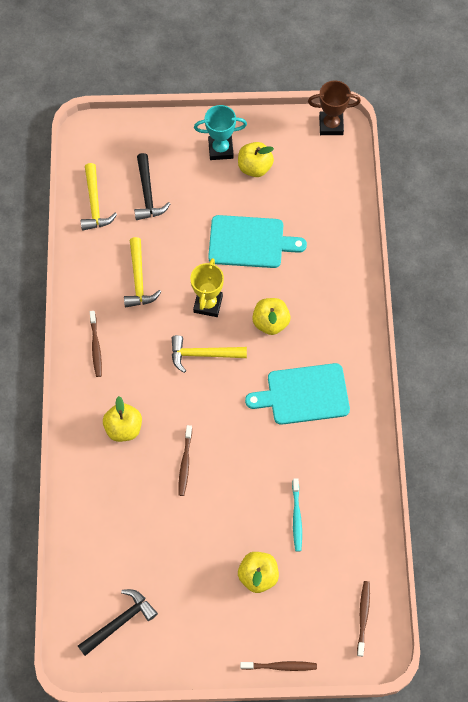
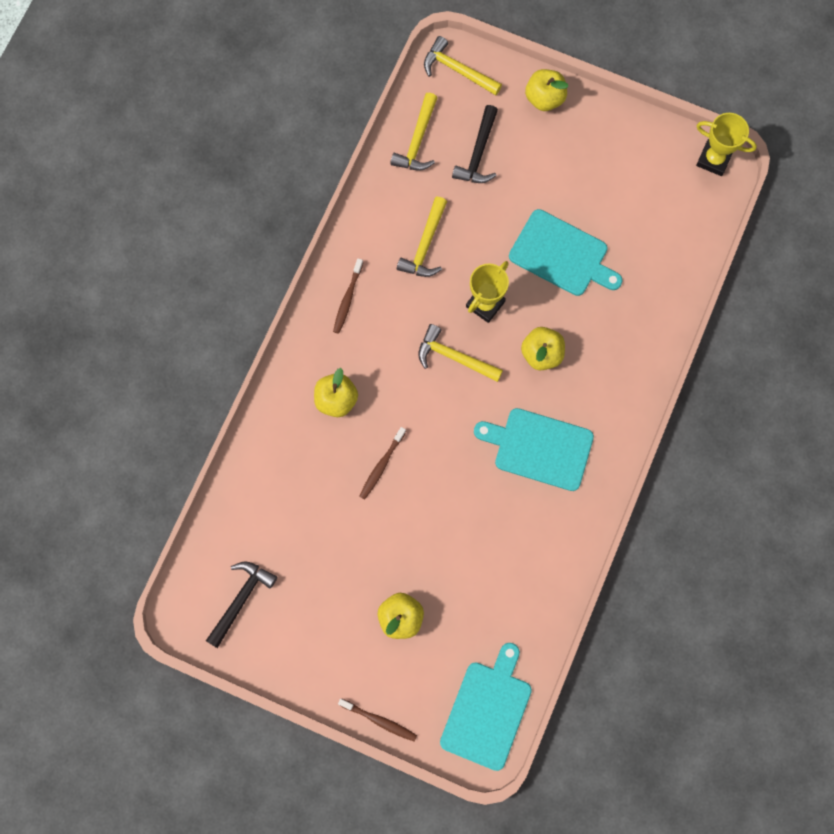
camera: 25 degrees right, 10 degrees up
black hammer [78,589,158,656] -> black hammer turned 45 degrees counterclockwise [206,561,277,648]
turquoise trophy [194,105,247,160] -> none
yellow apple [238,142,274,177] -> yellow apple moved to [525,69,568,111]
turquoise toothbrush [292,478,302,552] -> none
brown trophy [308,80,361,135] -> yellow trophy [696,113,757,176]
brown toothbrush [357,581,370,657] -> turquoise cutting board [440,643,532,771]
none -> yellow hammer [424,36,502,95]

